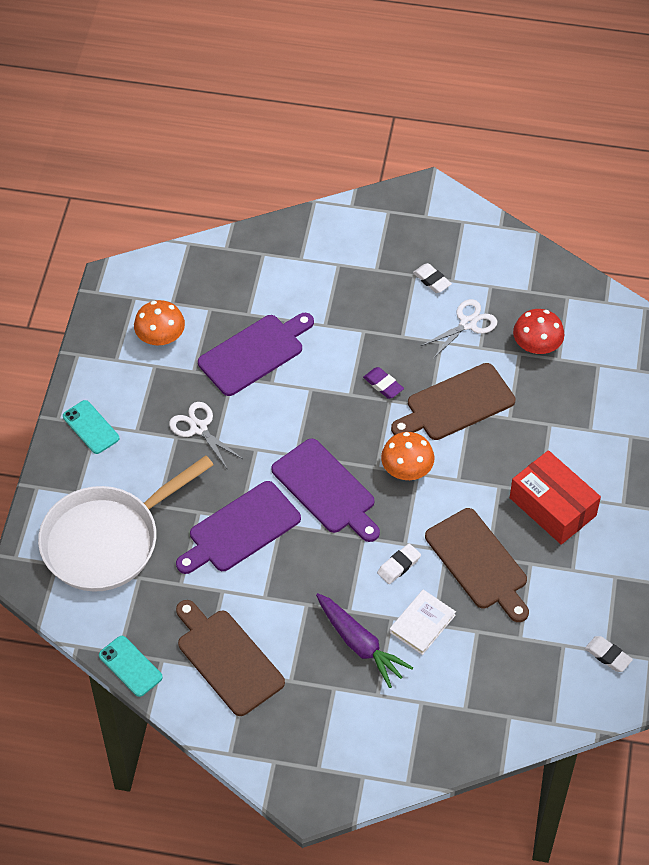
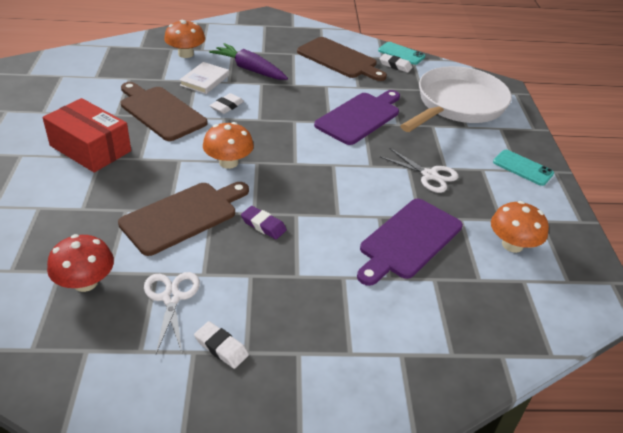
camera: 165 degrees right, 15 degrees down
purple cutting board [271,439,380,542] -> none
white scissors [421,299,498,359] -> white scissors turned 135 degrees clockwise [144,272,200,354]
white eraser [585,636,633,672] -> white eraser moved to [380,54,413,73]
none -> orange mushroom [164,20,205,58]

